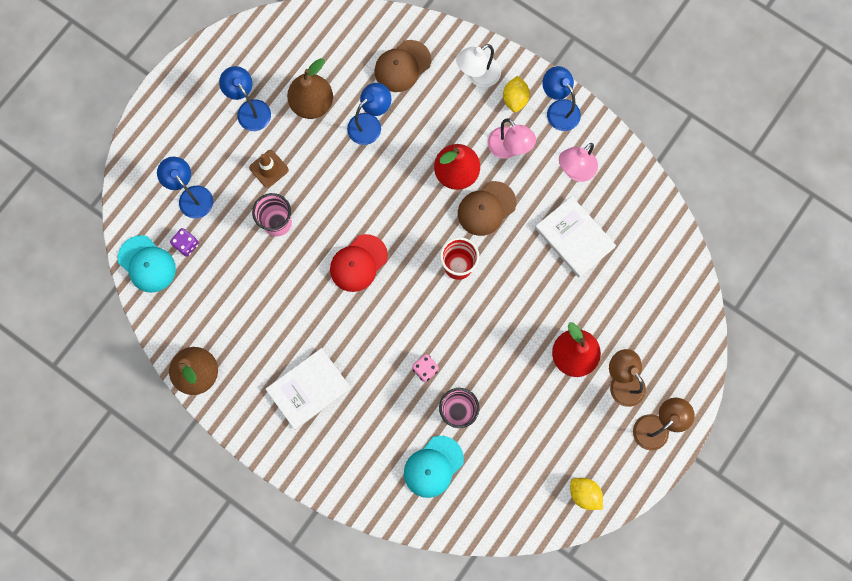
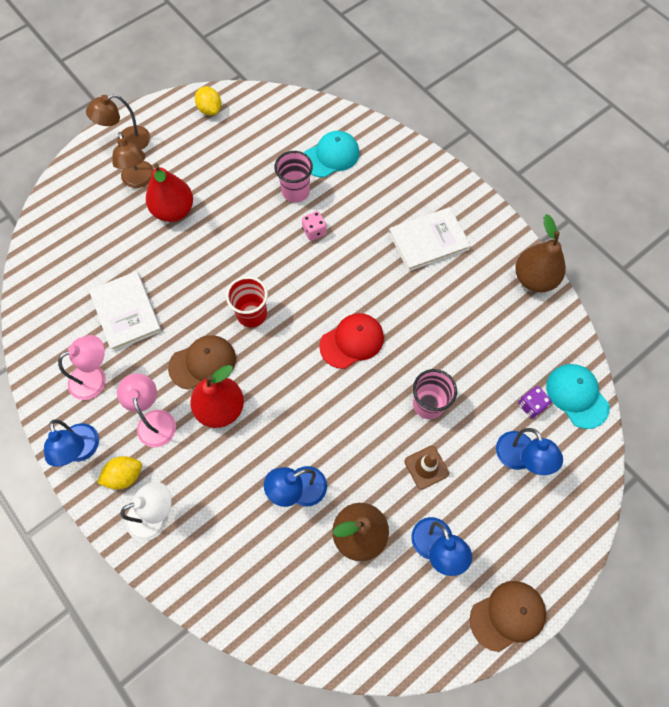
camera: 165 degrees left, 10 degrees down
brown cap [375,40,431,92] -> brown cap moved to [470,581,546,652]
yellow lemon [503,76,530,112] -> yellow lemon turned 45 degrees clockwise [97,456,142,490]

